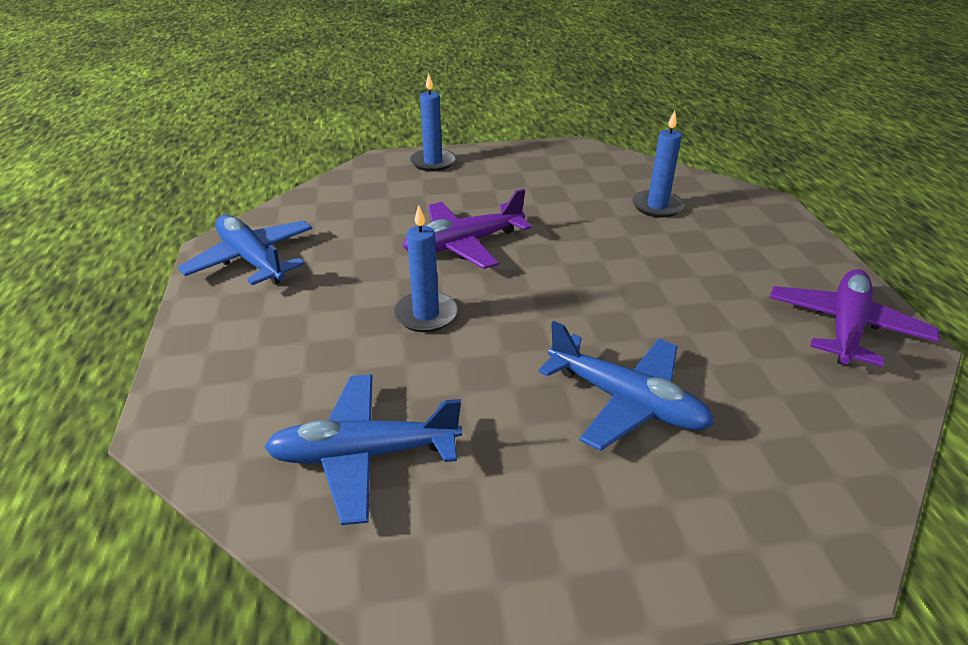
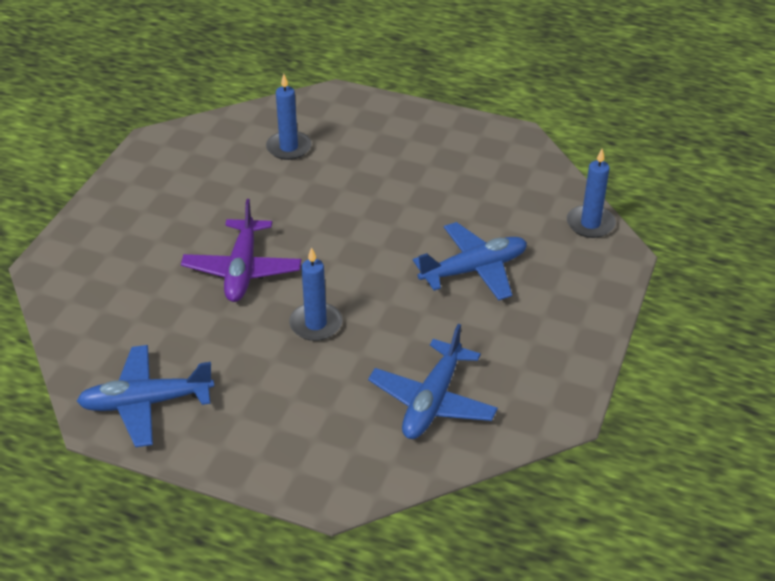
camera: 60 degrees left, 5 degrees up
blue candle [410,73,456,172] -> blue candle moved to [567,149,616,238]
purple plane [770,269,939,367] -> none

